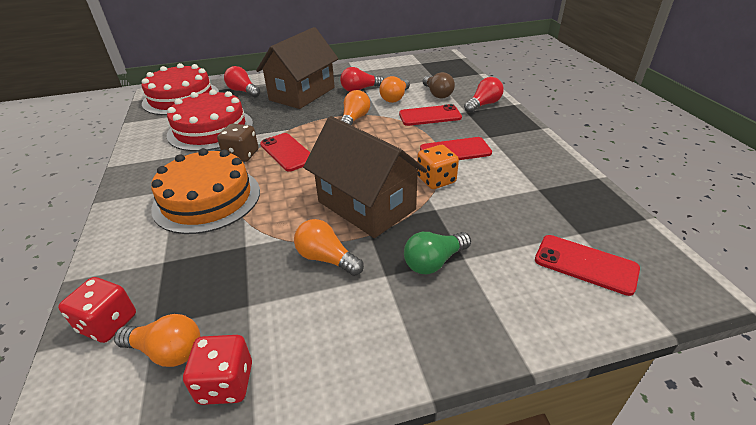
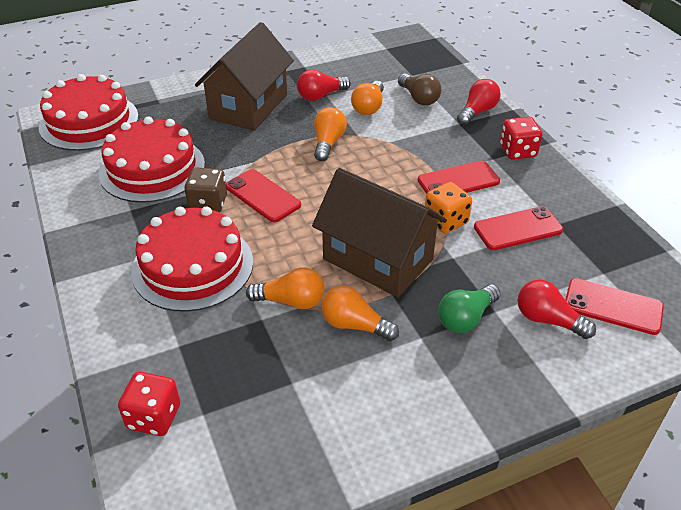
camera: 10 degrees left, 5 degrees up
orange light bulb [114,314,200,367] -> orange light bulb moved to [246,267,324,309]
orange cake [151,148,260,234] -> red cake [131,206,253,312]
red dice [183,335,252,405] -> red dice moved to [500,117,542,160]
red light bulb [224,66,260,97] -> red light bulb moved to [518,280,596,339]
red phone [399,104,462,126] -> red phone moved to [474,206,563,250]

